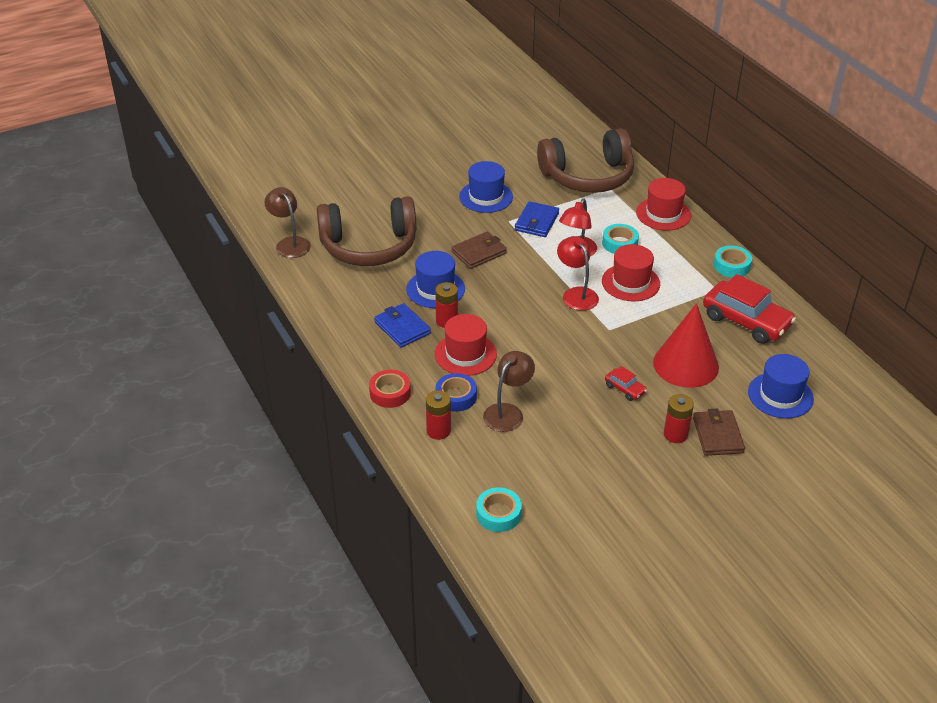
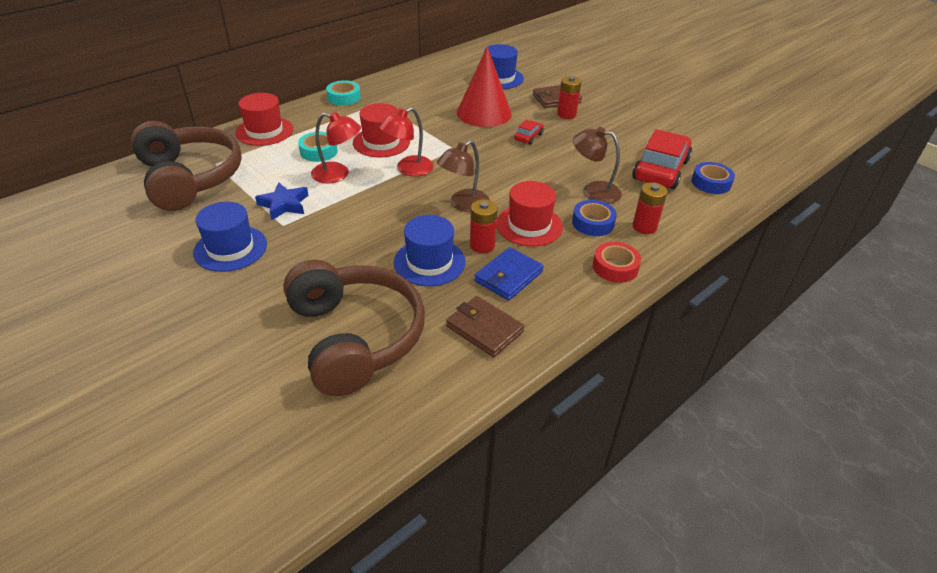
camera: 105 degrees left, 0 degrees up
brown lamp [264,187,311,258] -> brown lamp moved to [437,140,489,212]
brown wallet [451,231,507,269] -> brown wallet moved to [446,296,524,357]
turquoise tape [476,487,522,532] -> blue tape [692,162,735,194]
blue wallet [515,201,559,237] -> blue star [255,182,309,220]
red car [703,274,796,344] -> red car moved to [632,129,692,189]

